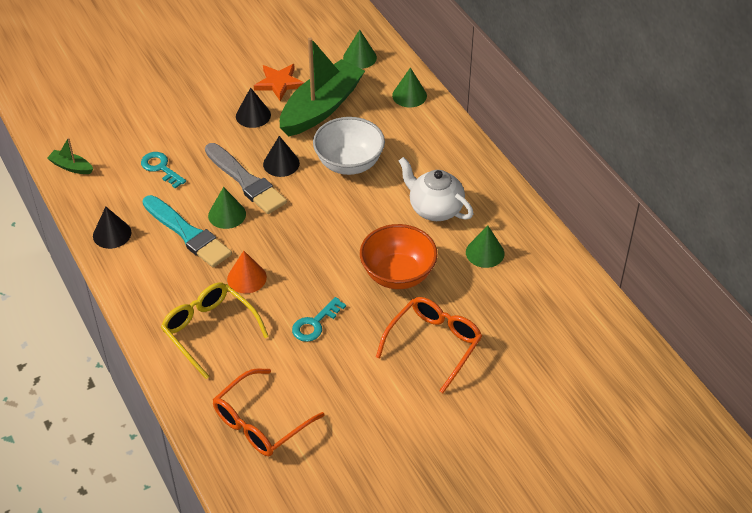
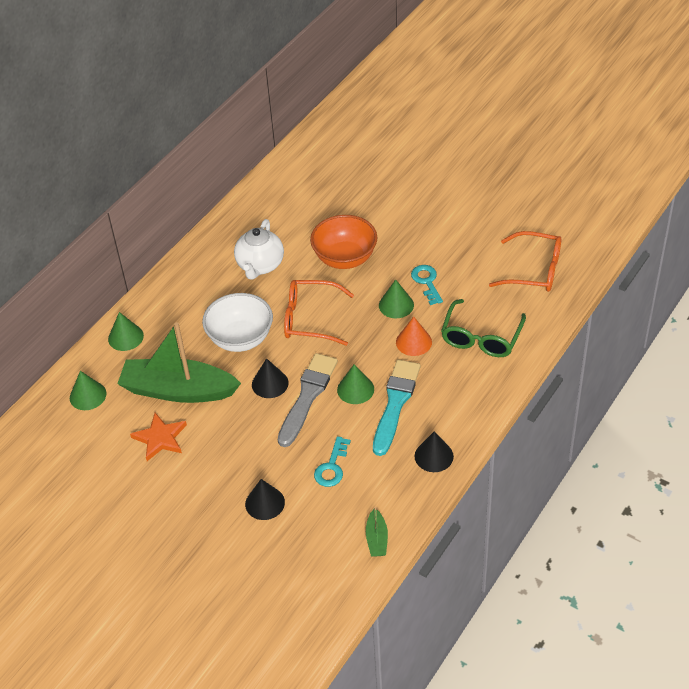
camera: 115 degrees left, 0 degrees up
yellow glasses [161,282,269,379] -> green glasses [441,299,526,357]
black cone [236,87,271,128] -> black cone moved to [245,479,285,520]
turquoise key [292,297,346,342] -> turquoise key turned 120 degrees counterclockwise [411,265,443,305]
orange glasses [376,297,482,393] -> orange glasses moved to [284,280,354,346]
green cone [466,225,504,268] -> green cone moved to [379,280,414,318]

